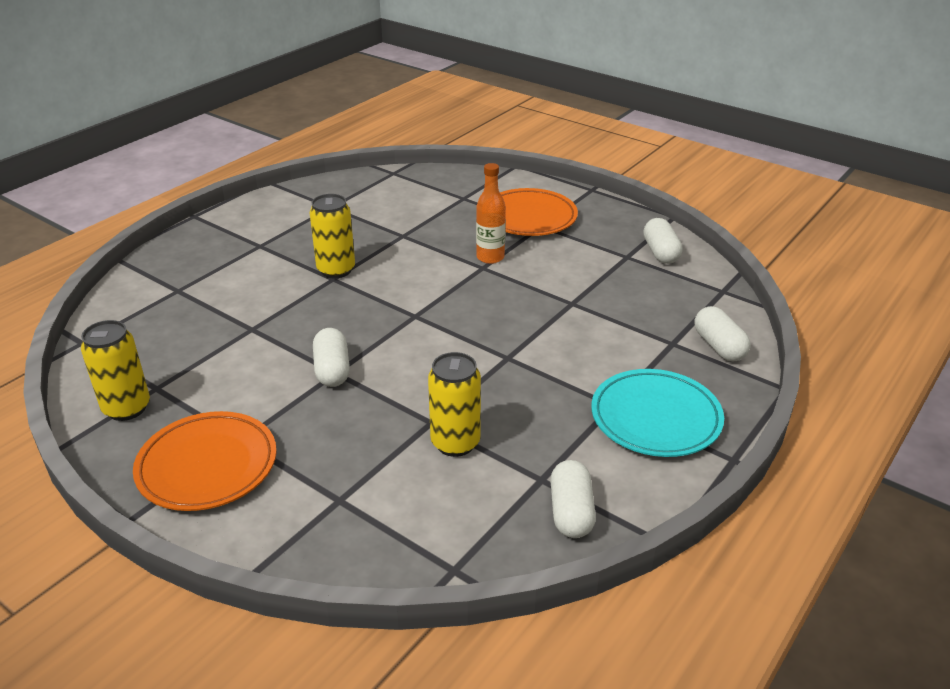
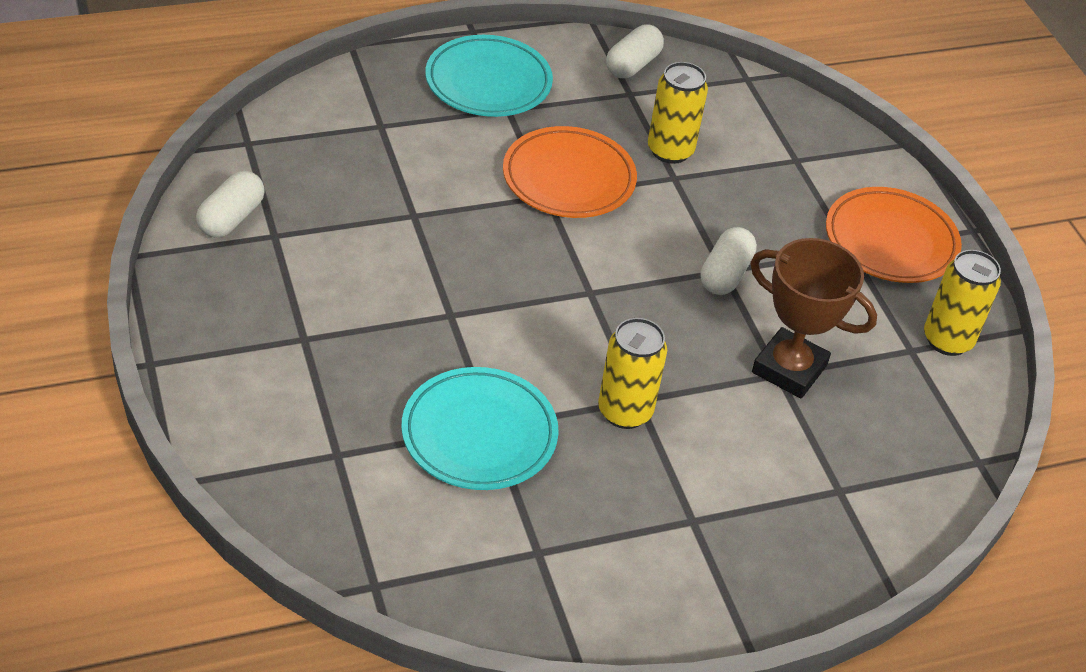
camera: 150 degrees left, 10 degrees up
orange bottle [476,163,506,264] -> none
orange plate [500,188,578,236] -> orange plate moved to [503,126,637,218]
white capsule [695,306,751,361] -> none
none -> turquoise plate [401,367,559,490]
none -> brown trophy [750,238,877,398]

